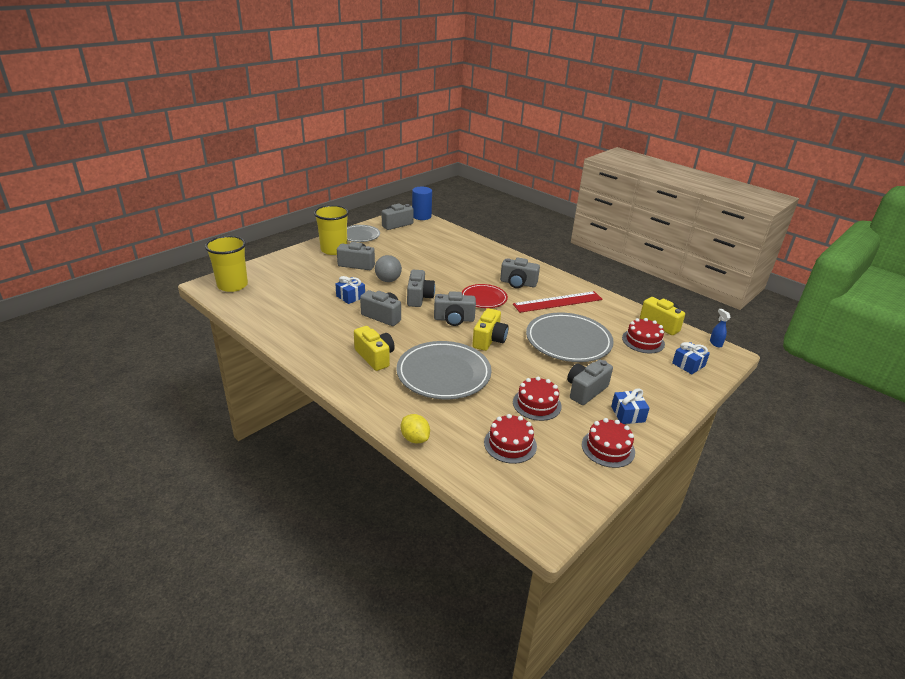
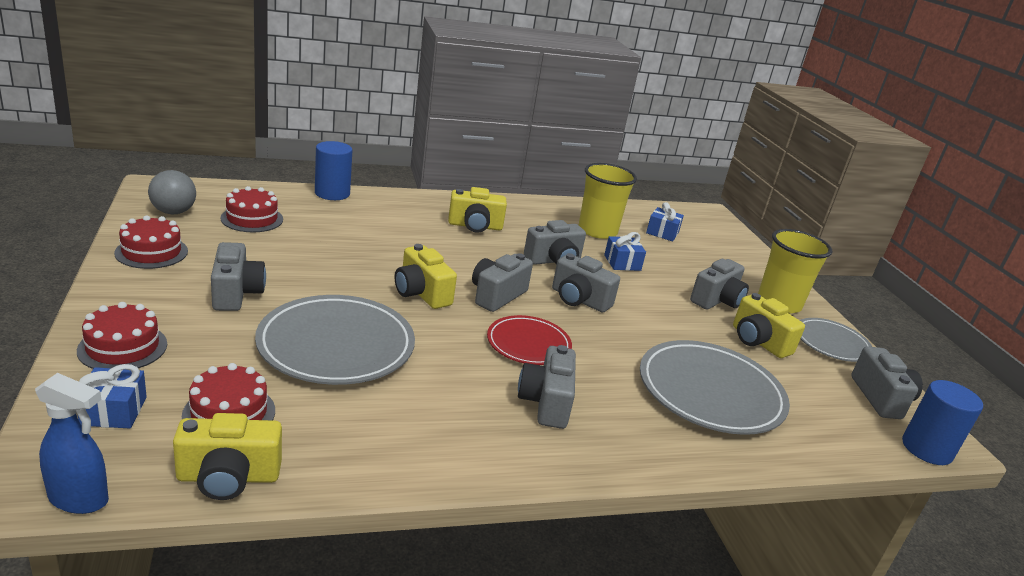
camera: 120 degrees right, 5 degrees down
yellow cup [205,236,248,292] -> yellow cup moved to [579,163,637,239]
grey ball [375,255,402,282] -> grey ball moved to [148,170,196,215]
grey plate [396,341,491,399] -> grey plate moved to [640,340,790,435]
yellow lemon [401,414,430,444] -> blue cylinder [315,141,352,200]
grey camera [500,258,540,288] -> grey camera turned 45 degrees counterclockwise [518,345,576,429]
red ruler [513,291,603,313] -> none
red cake [513,377,562,421] -> red cake moved to [77,302,167,369]
blue gift [611,388,650,424] -> blue gift moved to [646,202,684,241]
blue spray bottle [710,309,731,348] -> blue spray bottle [35,373,109,514], size x1.61
none -> yellow camera [733,293,805,358]

